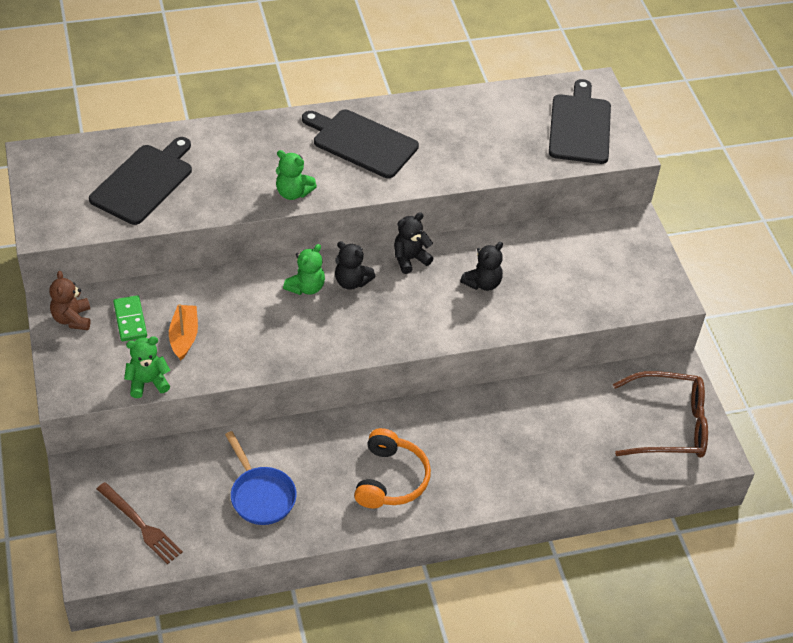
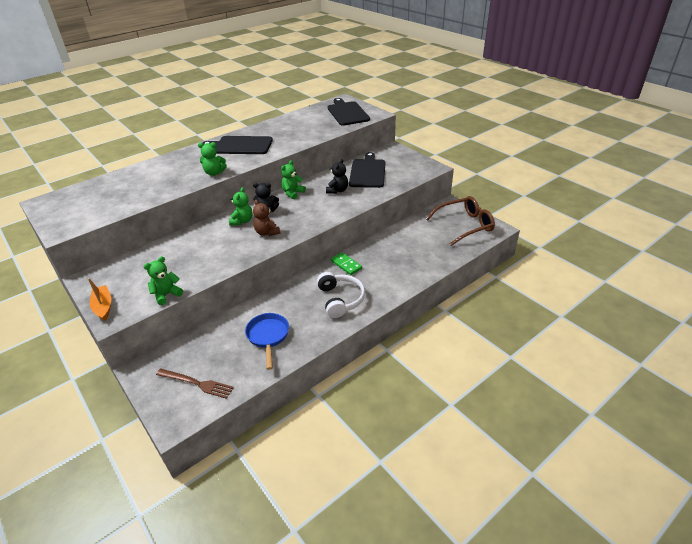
camera: 20 degrees left, 10 degrees down
brown teddy bear [49,271,91,330] -> brown teddy bear moved to [253,200,281,236]
black cutting board [89,137,192,225] -> black cutting board moved to [349,152,385,188]
green domino [113,295,147,341] -> green domino moved to [331,252,362,275]
orange boat [169,304,198,360] -> orange boat moved to [88,278,111,321]
blue pan [225,431,297,525] -> blue pan turned 135 degrees counterclockwise [245,313,289,370]
orange headphones [354,428,431,508] -> white headphones [317,272,365,318]
black teddy bear [394,212,434,274] -> green teddy bear [281,160,306,199]

